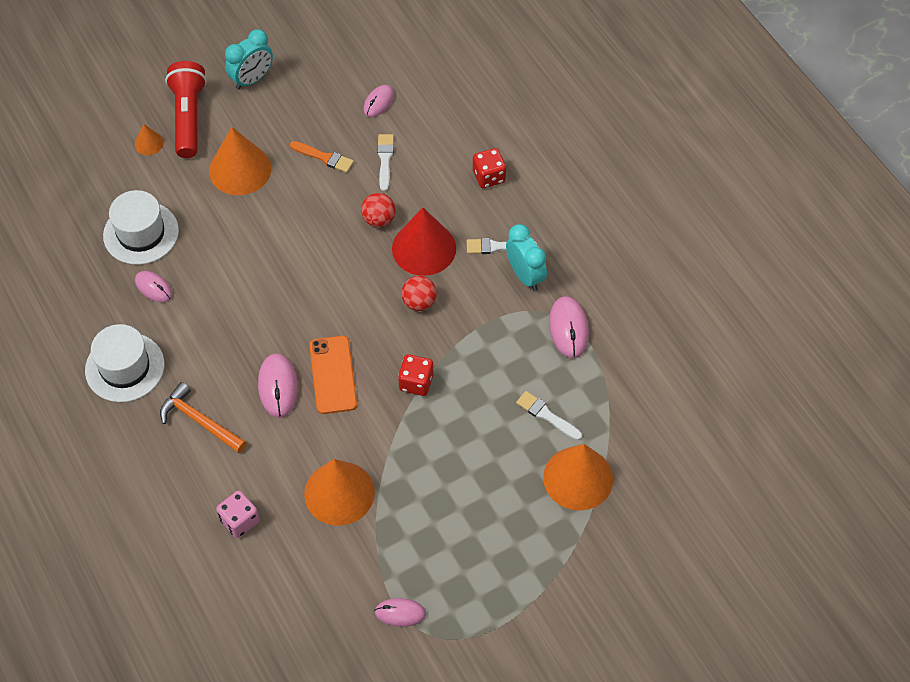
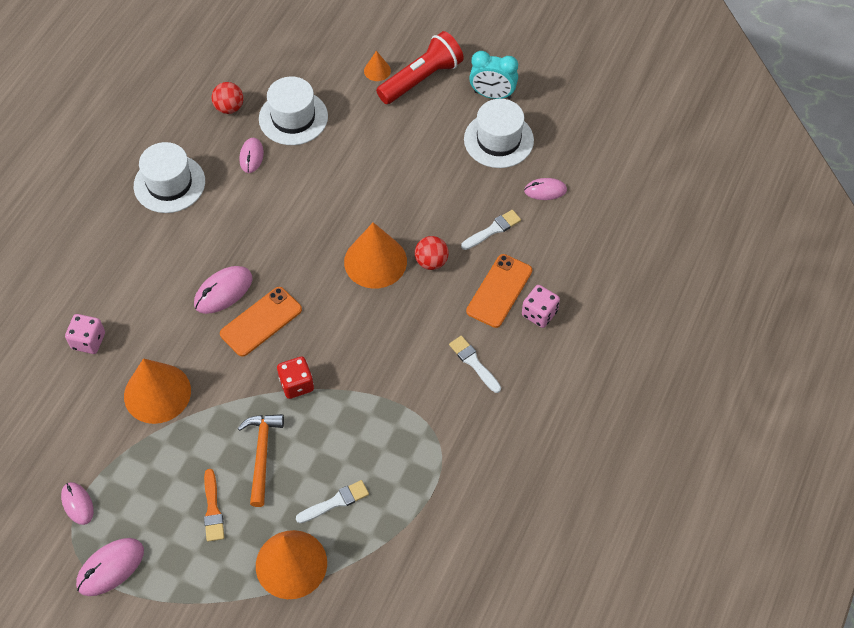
camera: 55 degrees right, 0 degrees up
orange hammer [160,382,247,453] -> orange hammer moved to [238,414,284,507]
orange cone [209,127,271,195] -> orange cone moved to [344,222,407,289]
orange brush [290,141,354,173] -> orange brush moved to [204,469,224,542]
red cone [392,208,456,276] -> none
red ball [401,276,437,311] -> red ball moved to [212,82,244,114]
red dice [473,148,506,188] -> pink dice [522,285,560,328]
turquoise clock [506,224,547,291] -> none
white brush [516,391,582,440] -> white brush turned 60 degrees clockwise [296,480,369,523]
pink mouse [549,296,589,358] -> pink mouse moved to [76,538,144,596]
none -> white hat [464,99,534,168]
none -> orange phone [466,254,532,328]

